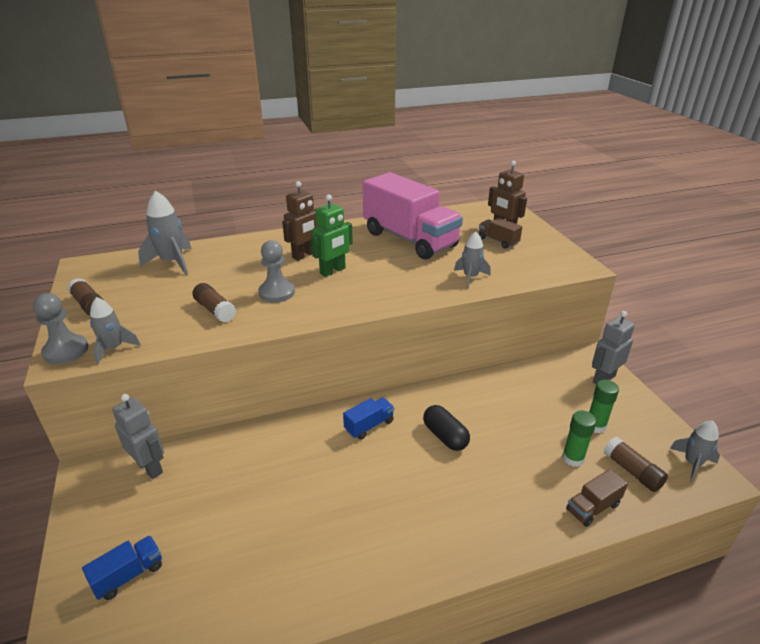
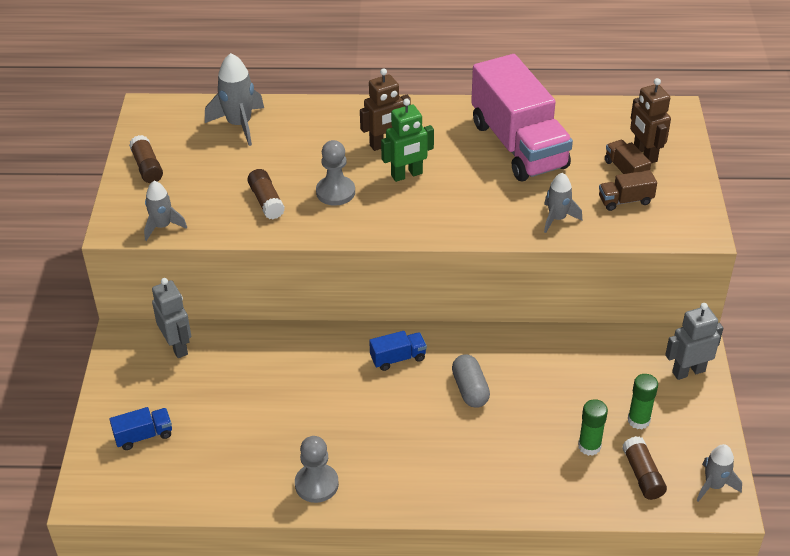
camera: 20 degrees right, 10 degrees up
grey pawn [33,293,88,364] -> grey pawn moved to [295,436,339,503]
black capsule [423,405,470,451] -> grey capsule [452,354,490,408]
brown truck [566,469,628,527] -> brown truck moved to [599,170,657,211]

